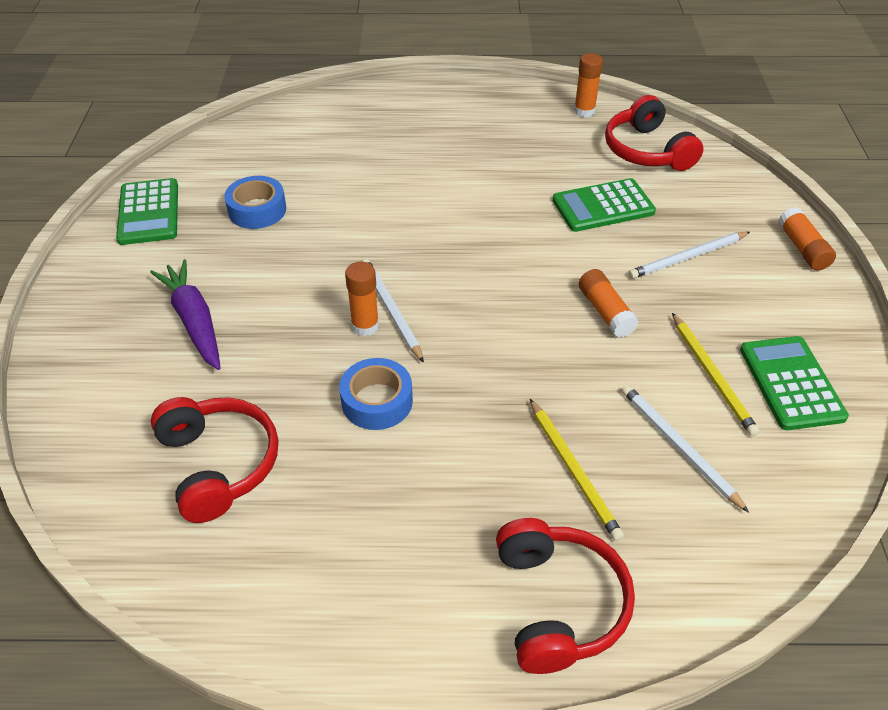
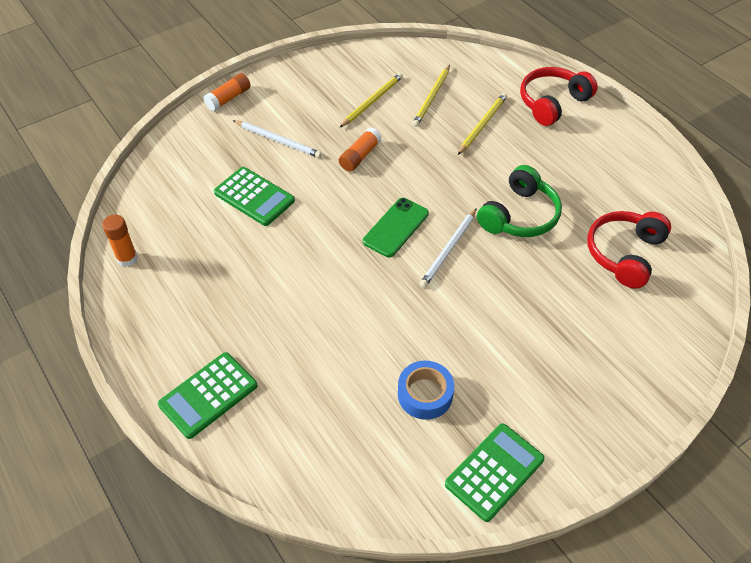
camera: 125 degrees left, 5 degrees up
purple carrot [150,259,221,370] -> none
blue tape [339,358,413,430] -> green headphones [477,165,562,237]
orange glue stick [345,262,379,336] -> none
red headphones [605,95,703,171] -> none
white pencil [622,385,749,513] -> yellow pencil [412,65,450,127]
green calculator [740,336,849,430] -> green calculator moved to [158,352,257,439]
none -> green phone [363,198,429,257]

